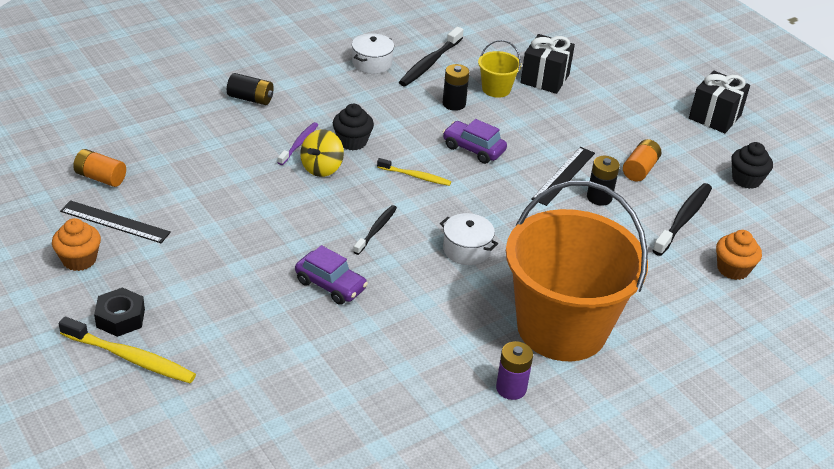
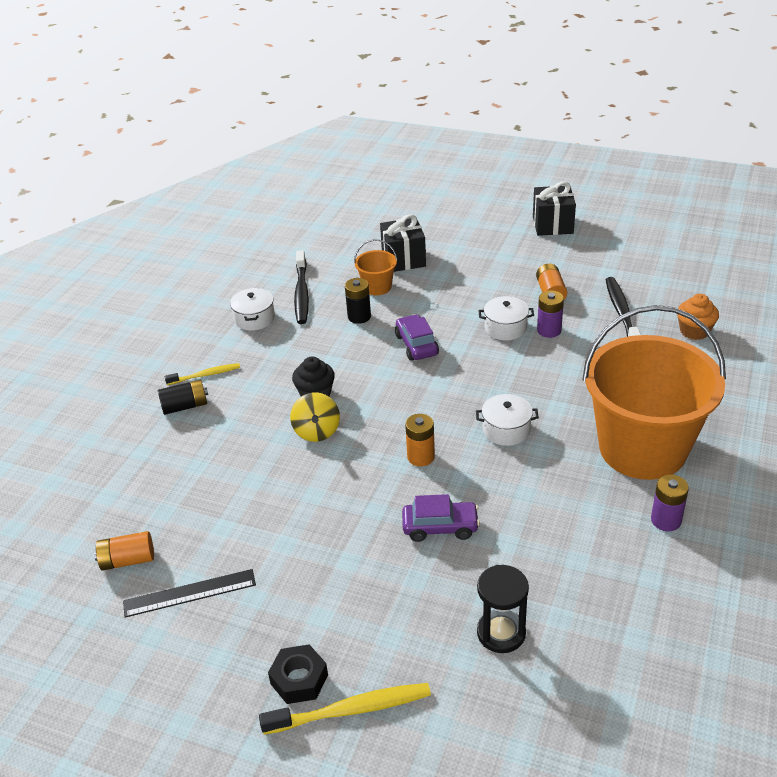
camera: 30 degrees left, 0 degrees up
orange cupcake [52,218,101,271] -> none
purple toothbrush [278,122,318,165] -> none
black toothbrush [353,205,397,255] -> orange battery [405,414,435,467]
yellow toothbrush [377,158,451,186] -> yellow toothbrush moved to [165,363,240,385]
purple car [443,119,507,164] -> purple car turned 75 degrees clockwise [395,314,439,361]
yellow bucket [478,40,521,98] -> orange bucket [354,239,398,295]
black ruler [531,147,595,206] -> white pot [479,296,534,340]
black battery [587,156,620,206] -> purple battery [537,290,564,338]
black cupcake [731,142,773,189] -> none
none -> black hourglass [477,565,529,653]

